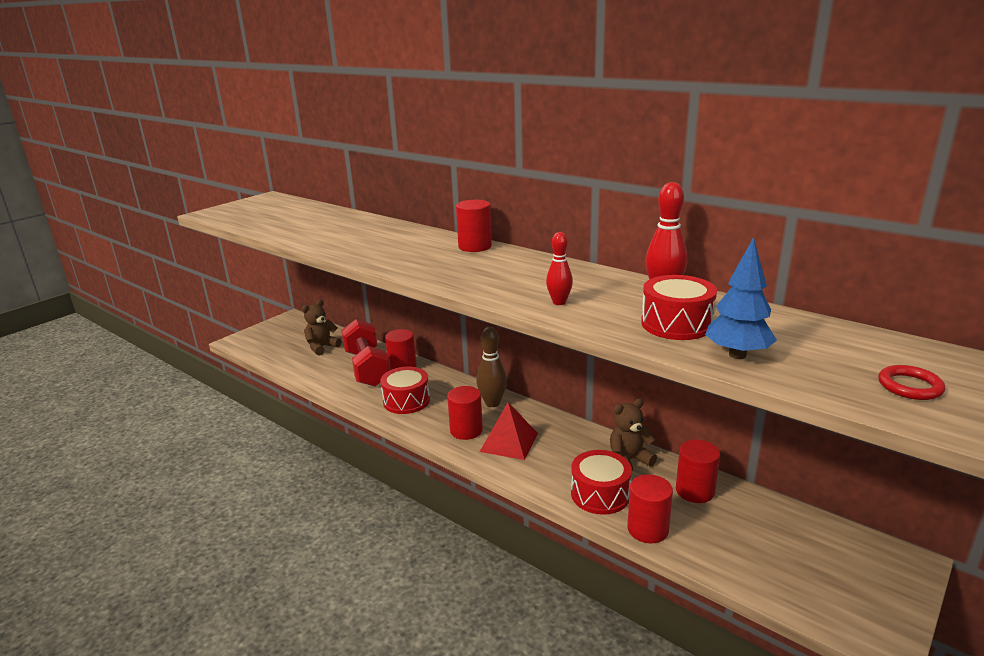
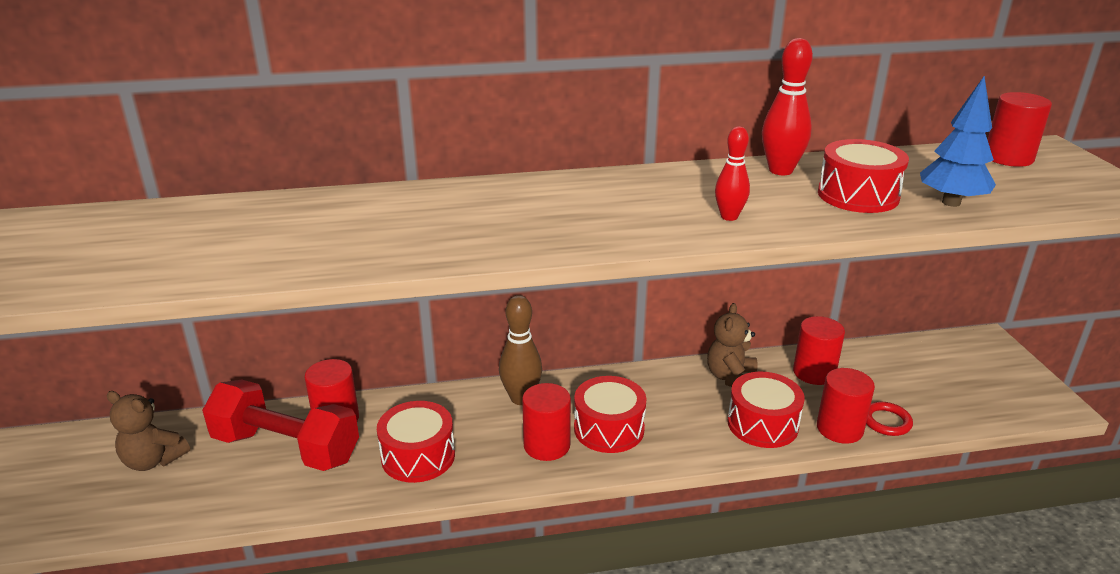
camera: 50 degrees left, 5 degrees up
brown teddy bear [302,300,341,355] -> brown teddy bear turned 60 degrees counterclockwise [107,391,190,471]
red cylinder [456,200,492,252] -> red cylinder moved to [988,92,1052,167]
red pyramid [480,402,538,460] -> red drum [574,376,646,453]
red ring [878,365,945,400] -> red ring moved to [866,402,913,436]

